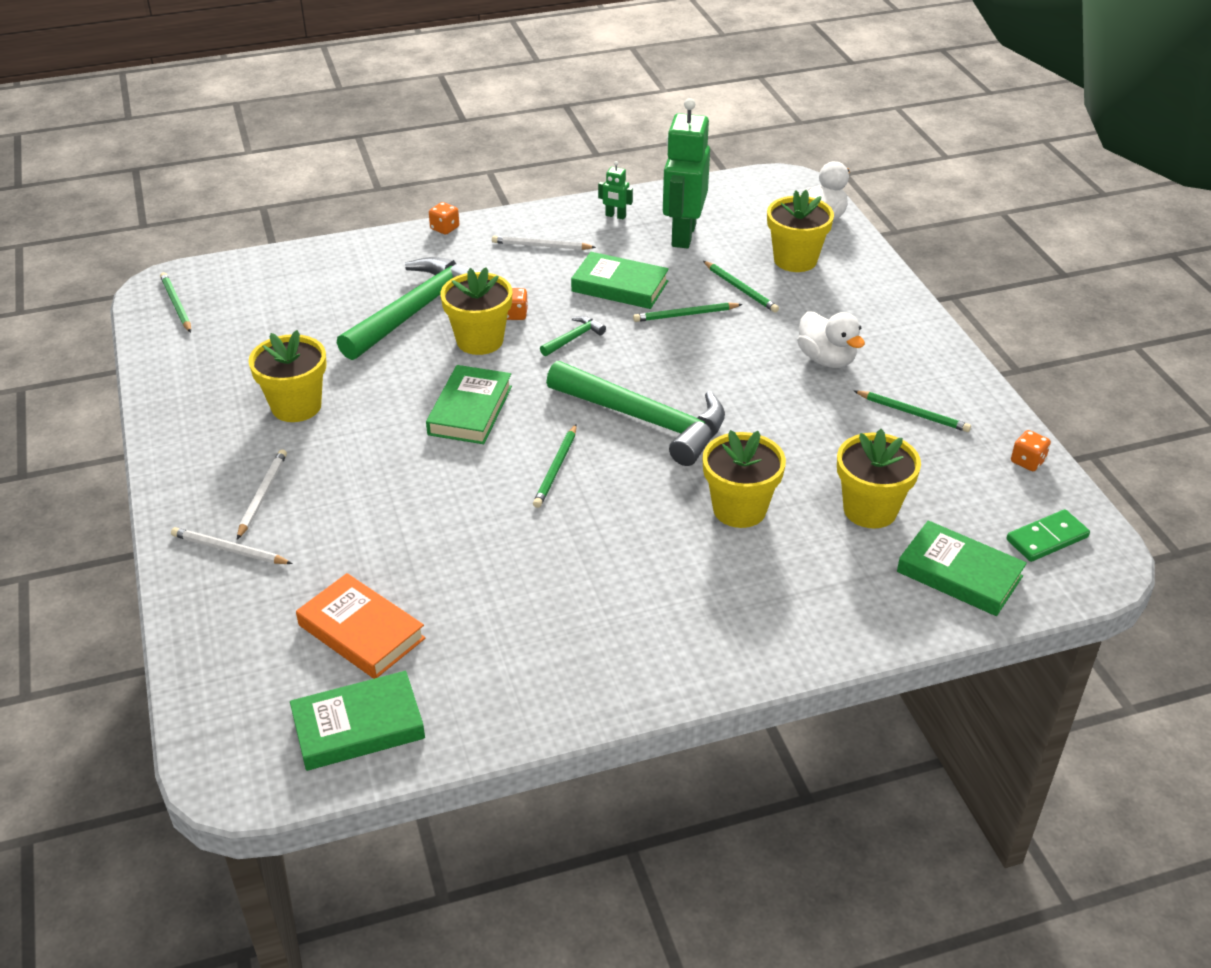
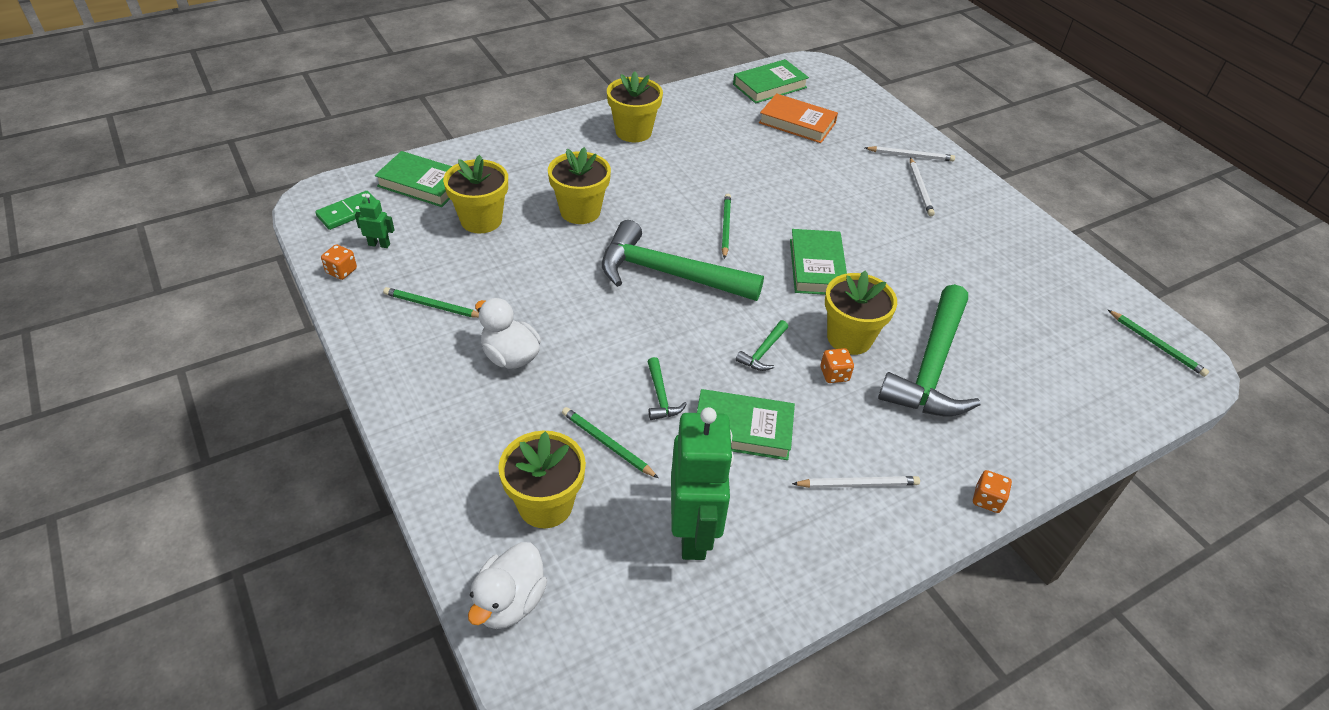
camera: 165 degrees right, 5 degrees up
yellow flower pot [248,330,327,422] -> yellow flower pot moved to [607,71,663,142]
green robot [598,161,633,220] -> green robot moved to [355,194,394,248]
green pencil [633,302,743,322] -> green hammer [648,357,687,420]

